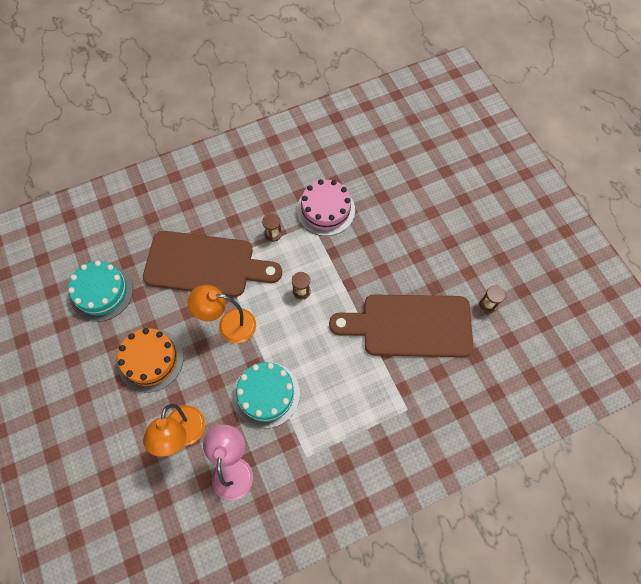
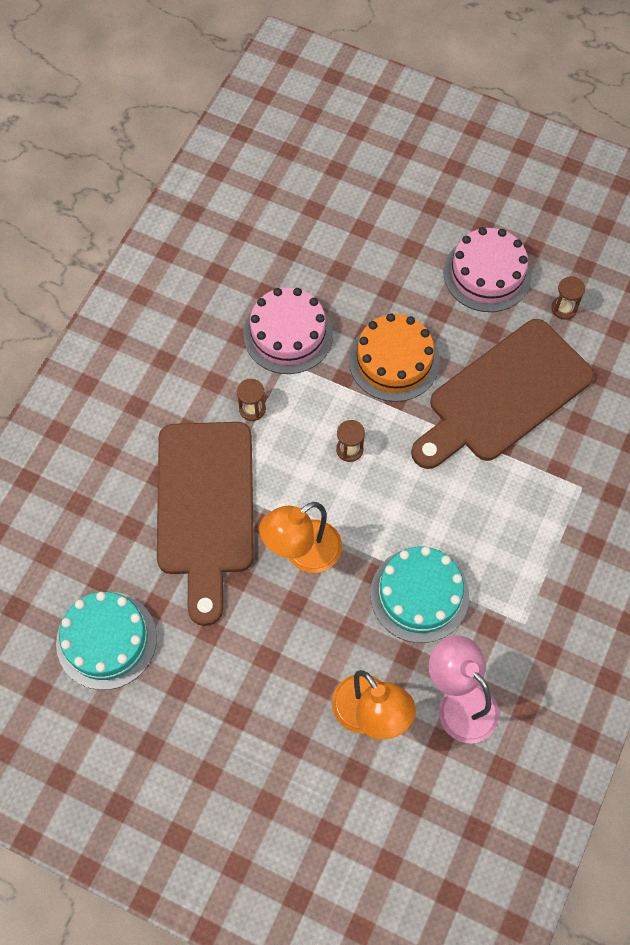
camera: 40 degrees left, 0 degrees up
orange cake [117,328,184,393] -> orange cake moved to [349,313,440,402]
brown cutting board [143,231,282,297] -> brown cutting board turned 120 degrees clockwise [157,422,254,626]
none -> pink cake [444,227,532,312]

